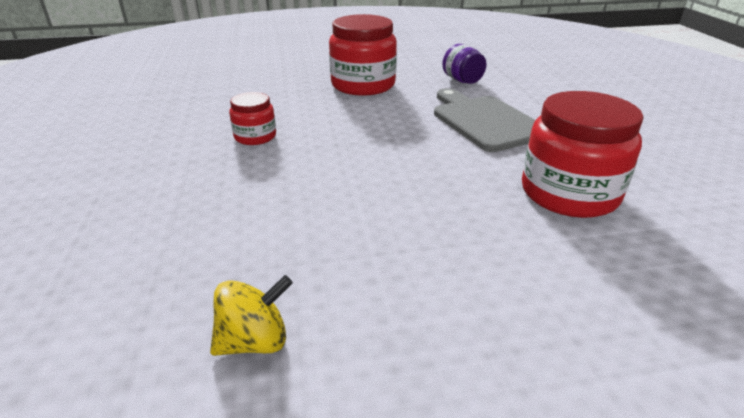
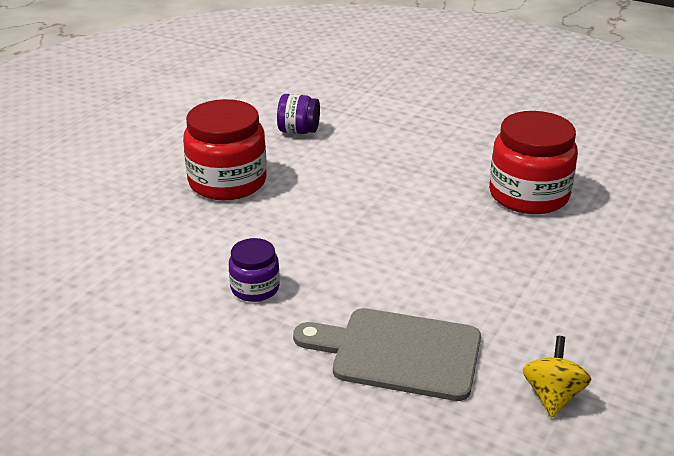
camera: 50 degrees left, 0 degrees up
red jar [229,92,276,145] -> purple jar [229,238,280,302]
grey cutting board [434,88,535,152] -> grey cutting board moved to [293,308,481,401]

